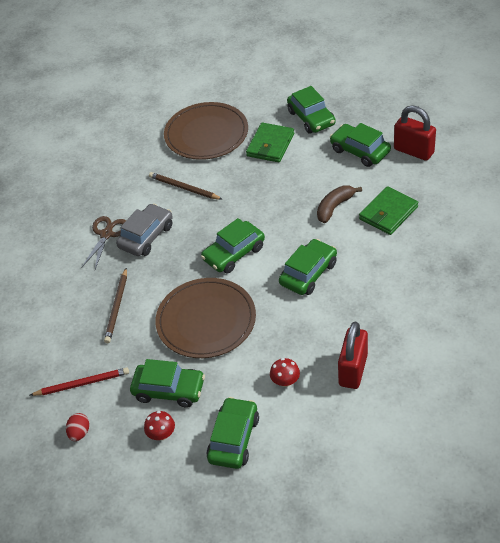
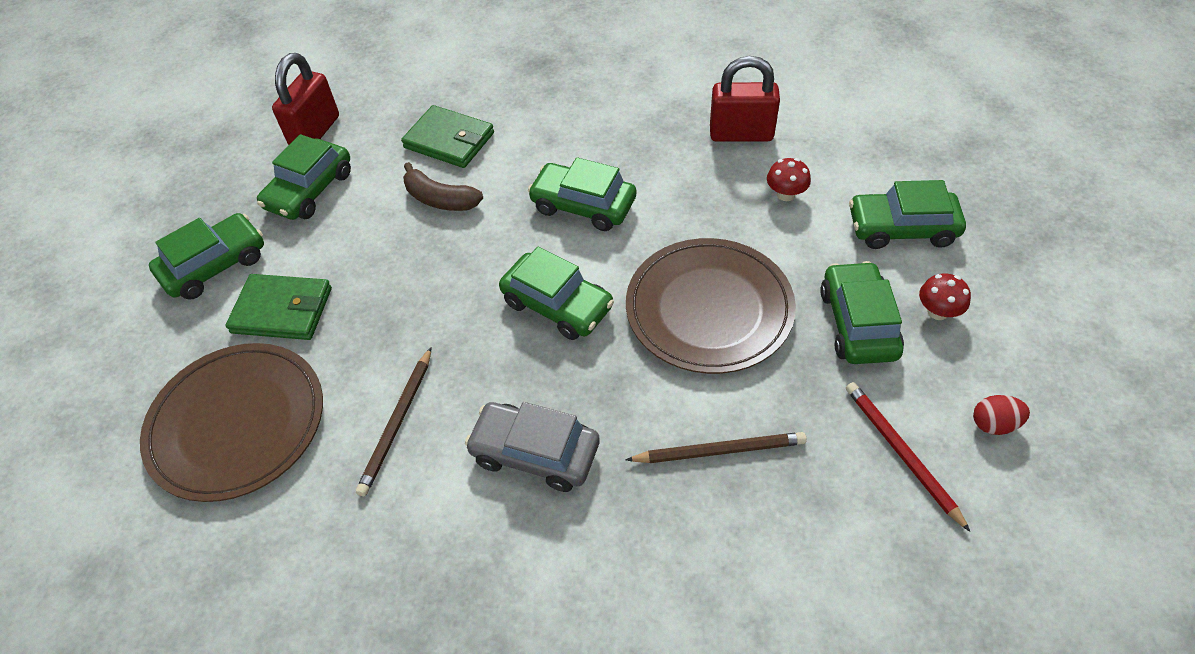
camera: 105 degrees left, 5 degrees up
brown scissors [81,216,126,269] -> none

